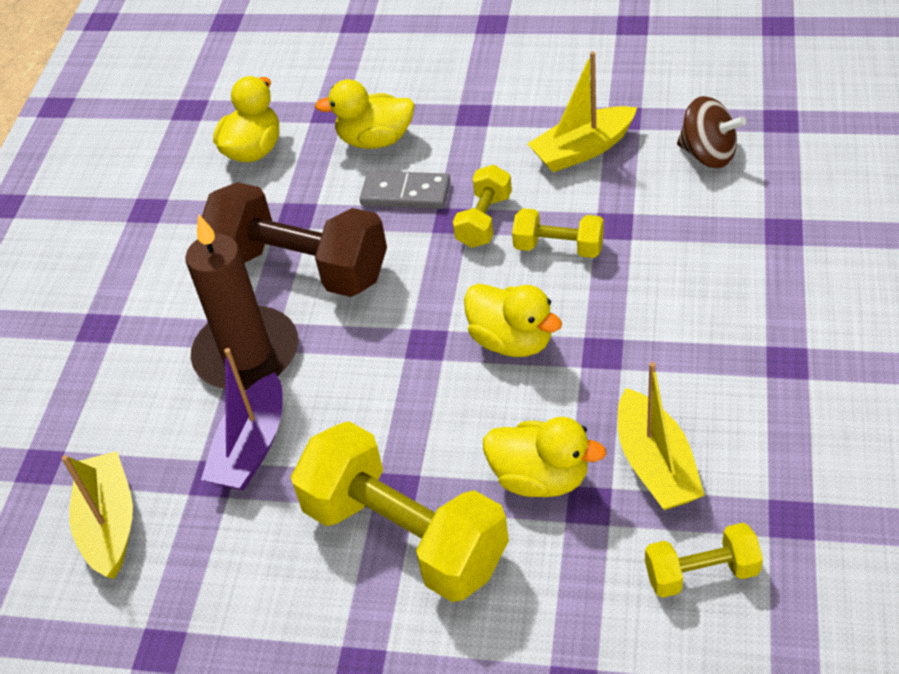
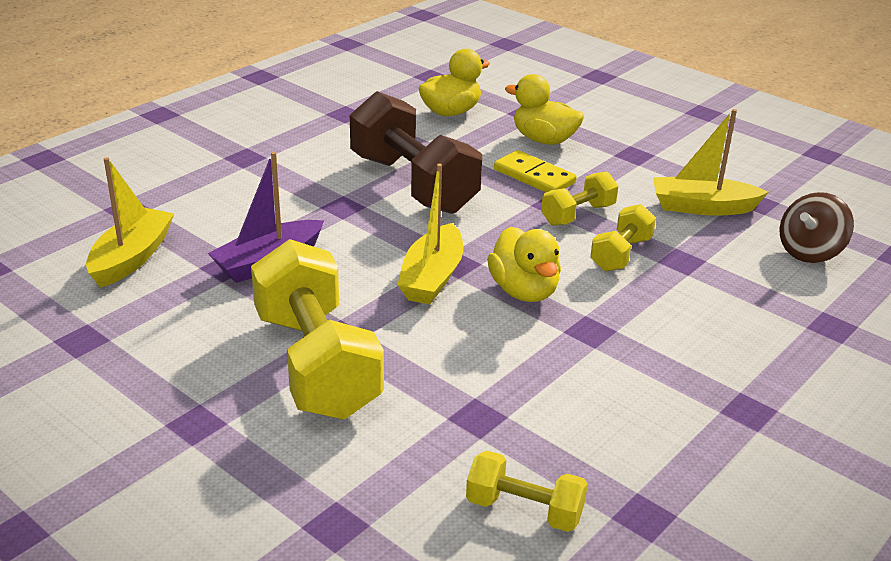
camera: 25 degrees right, 15 degrees down
brown candle [185,214,298,390] -> none
grey domino [360,171,451,209] -> yellow domino [494,150,577,192]
yellow duck [483,417,606,497] -> none
yellow dumbbell [512,208,604,258] -> yellow dumbbell turned 75 degrees clockwise [590,204,656,272]
yellow boat [618,362,705,510] -> yellow boat moved to [397,164,463,304]
brown spinning top [677,96,746,168] -> brown spinning top turned 75 degrees clockwise [779,192,854,263]

